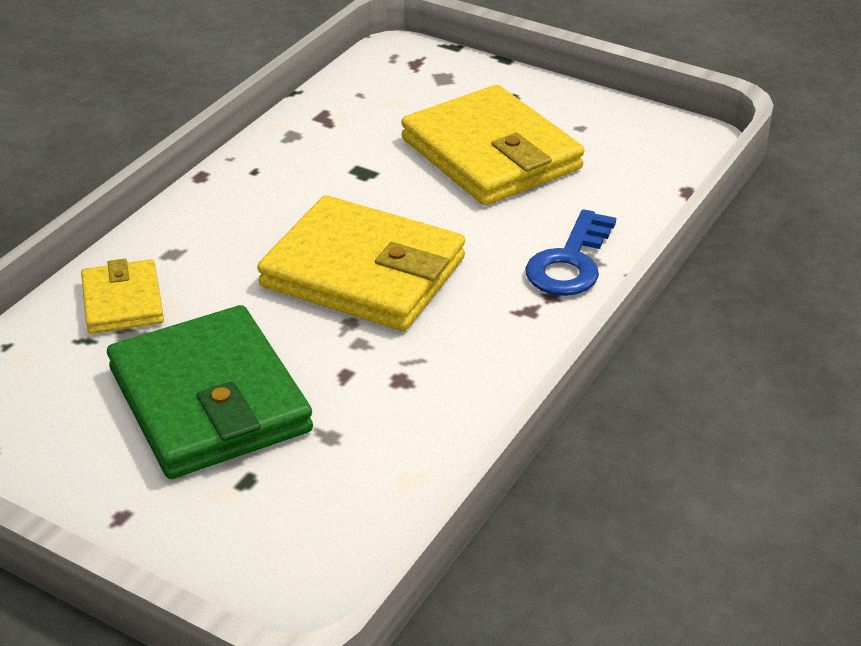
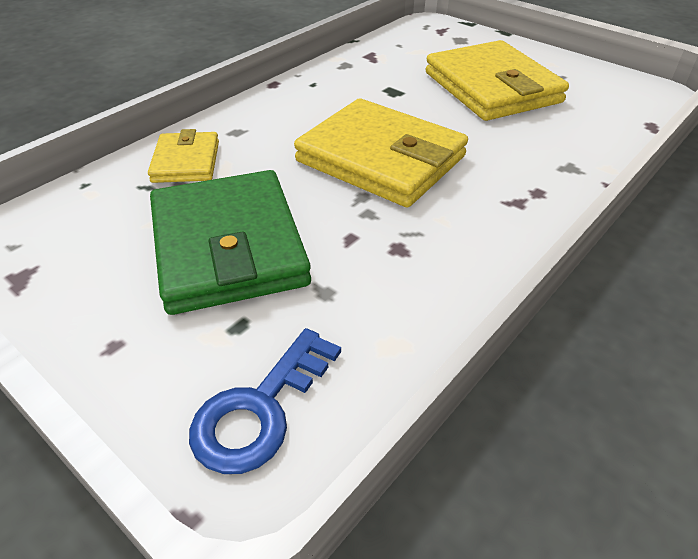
camera: 10 degrees right, 5 degrees up
blue key [525,209,616,296] -> blue key moved to [189,328,341,474]

